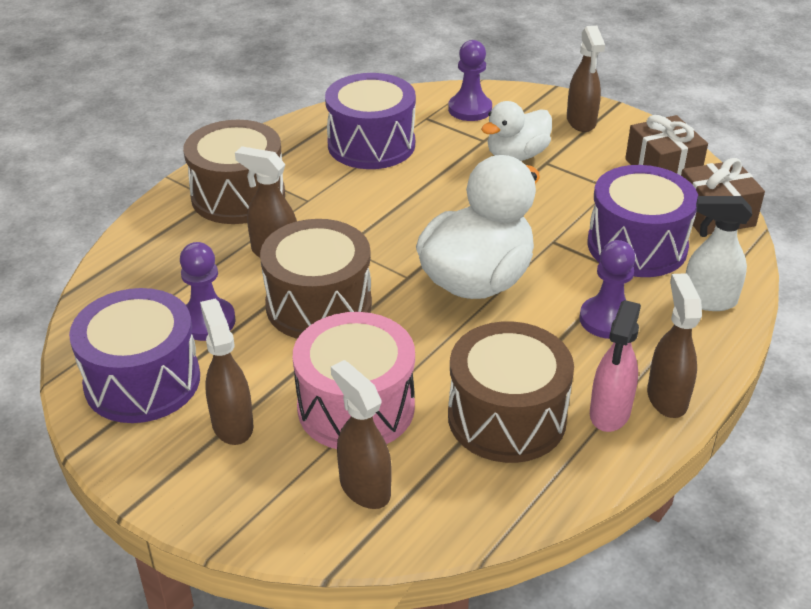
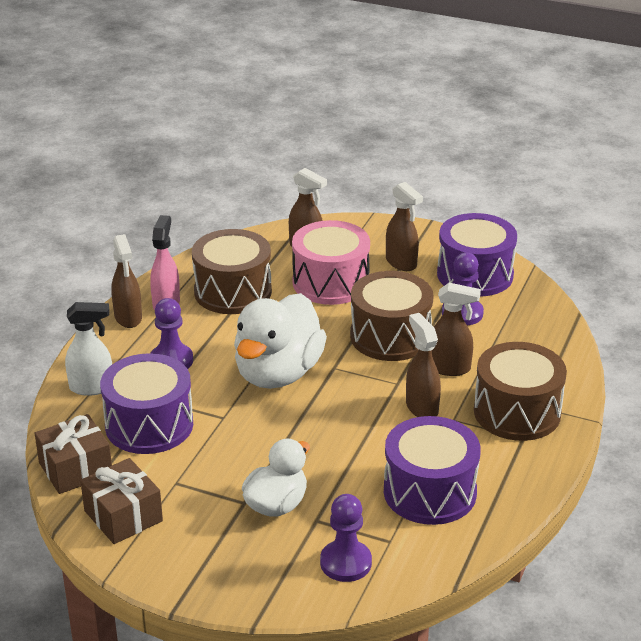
camera: 165 degrees right, 5 degrees down
brown spray bottle [567,26,605,132] -> brown spray bottle moved to [406,313,441,417]

